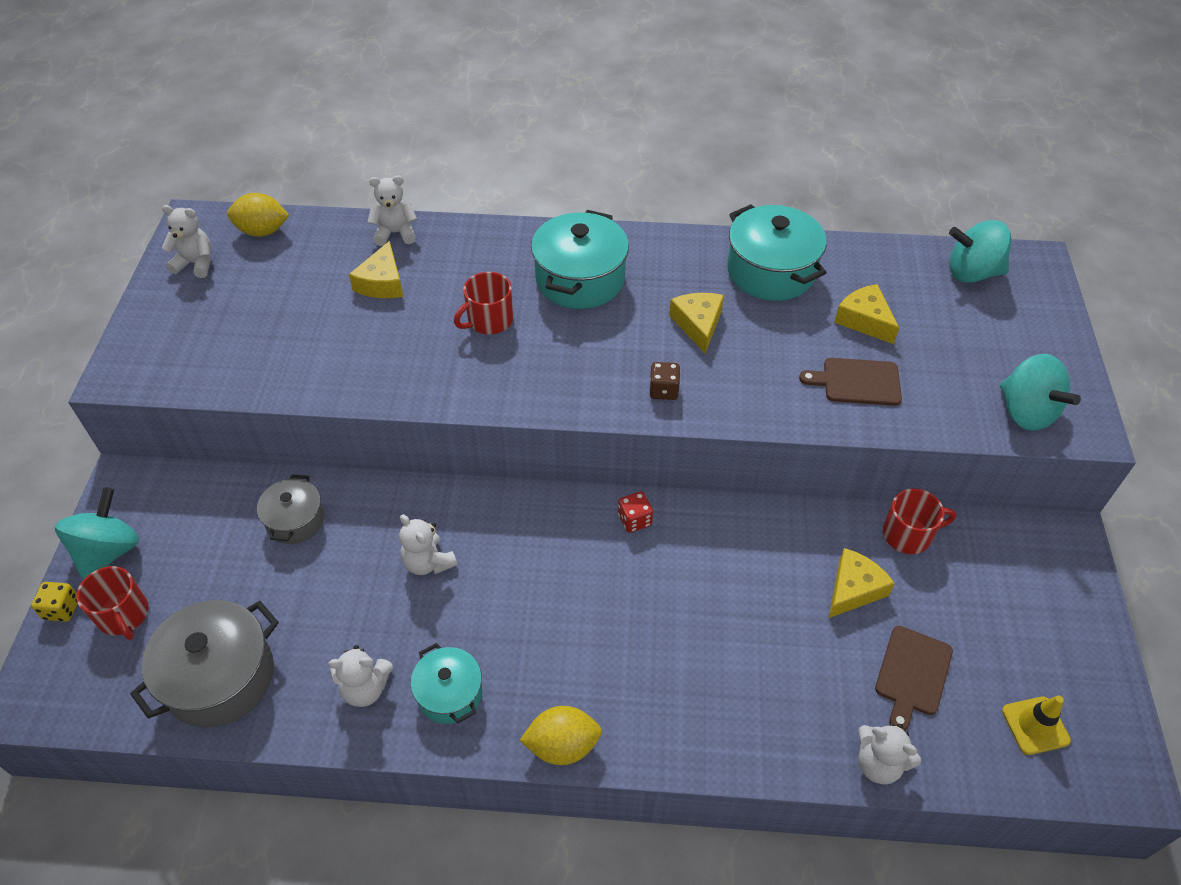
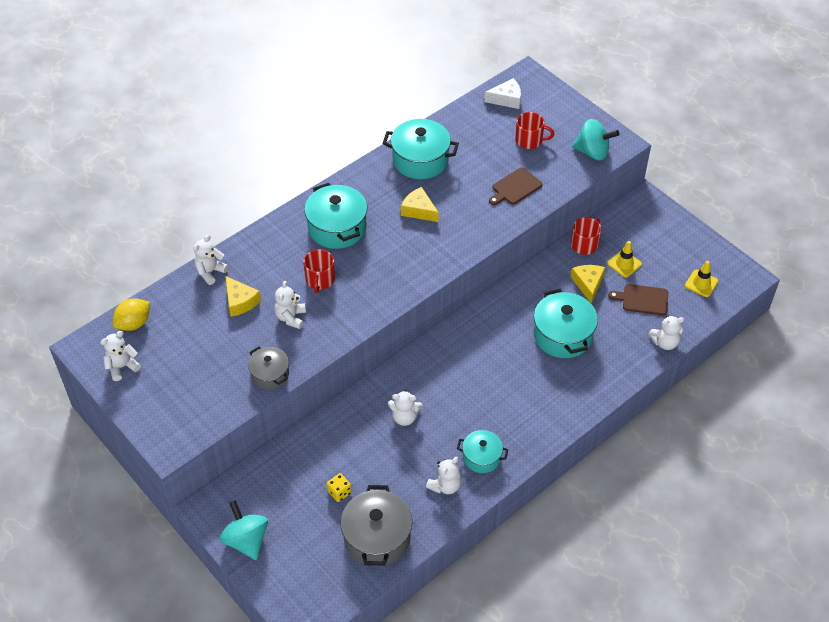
camera: 45 degrees left, 0 degrees up
yellow dice [31,582,78,622] -> yellow dice moved to [327,473,352,502]
red mug [76,566,149,640] -> red mug moved to [515,112,554,149]
grey pot [257,475,324,544] -> grey pot moved to [248,347,289,390]
yellow lemon [520,706,602,765] -> none
red dice [618,492,653,533] -> none
brown dice [650,362,680,400] -> none
yellow cheese [834,284,899,344] -> none
brown cutting board [875,626,953,731] -> brown cutting board turned 120 degrees clockwise [608,284,668,315]
turquoise spinning top [949,220,1012,283] -> white cheese [484,78,521,109]
none -> white teddy bear [274,281,306,329]
none -> turquoise pot [534,289,598,358]
none -> yellow traffic cone [607,241,642,277]

